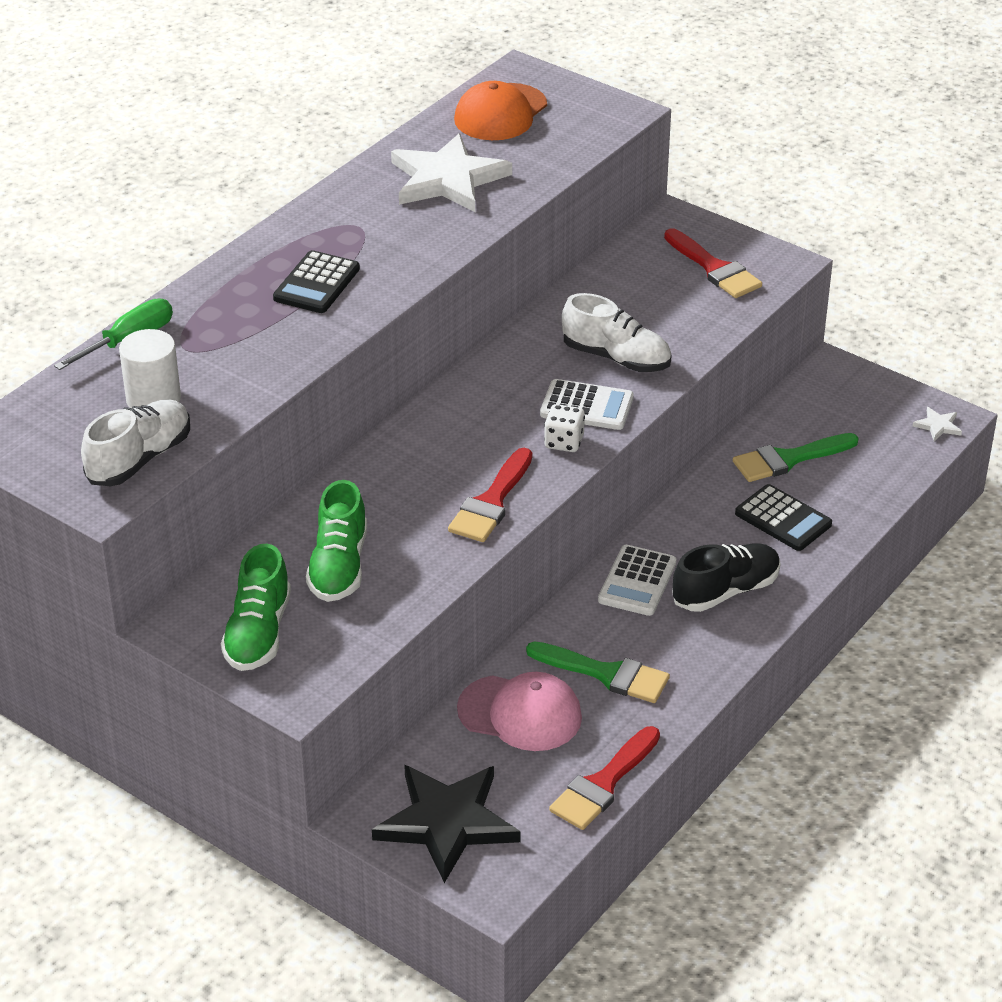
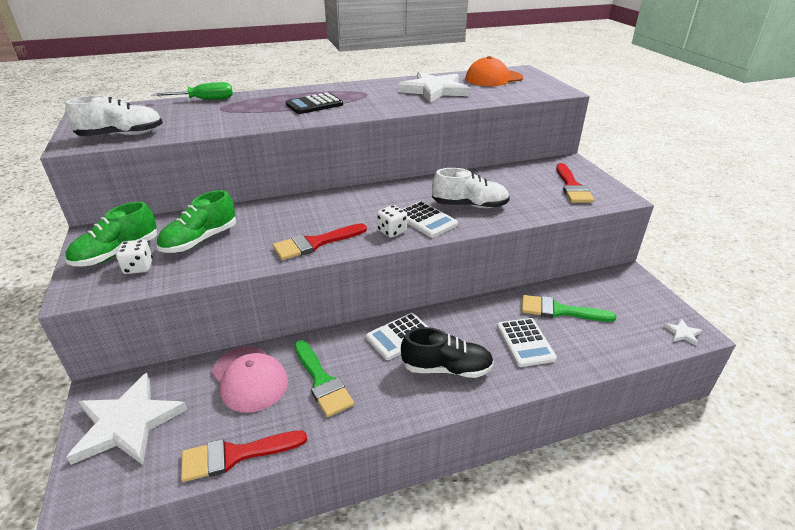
camera: 35 degrees right, 5 degrees down
white cylinder [119,329,181,408] -> none
black star [372,765,521,883] -> white star [67,373,188,465]
white shoe [562,293,672,372] -> white shoe turned 60 degrees counterclockwise [432,168,510,208]
black calculator [735,484,832,551] -> white calculator [497,318,557,367]
none -> white dice [116,239,153,274]

